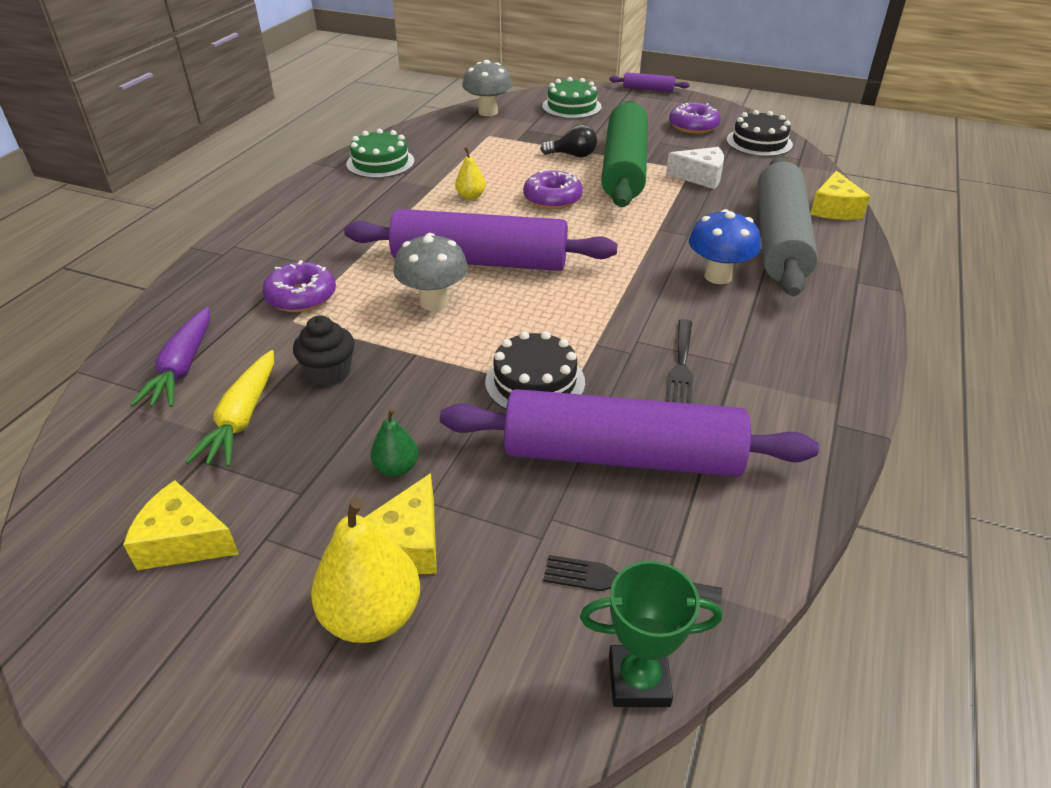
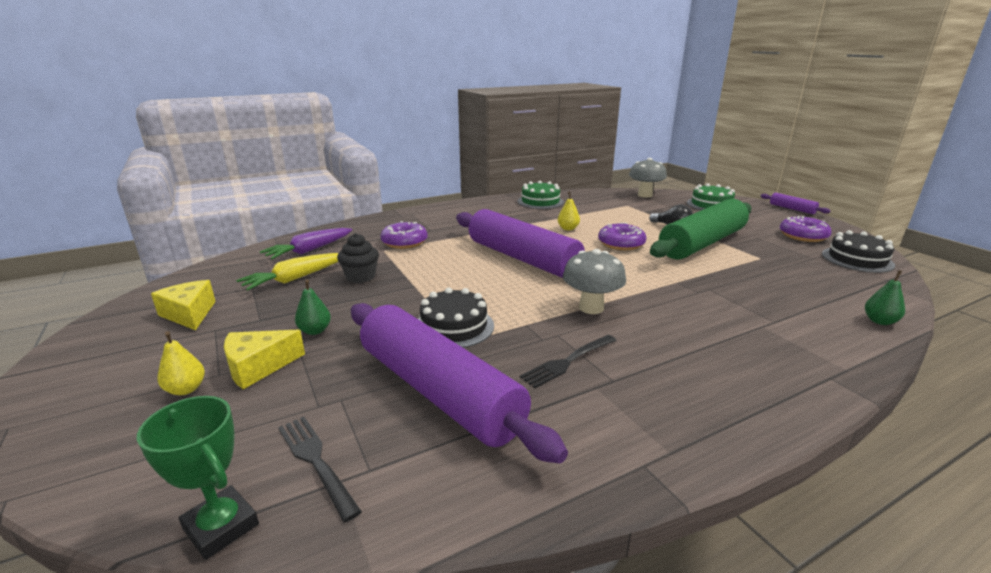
camera: 40 degrees right, 15 degrees down
yellow pear [311,498,420,643] -> yellow pear [157,331,205,395], size x0.54
grey mushroom [394,233,468,311] -> grey mushroom moved to [563,249,626,314]
white cheese [666,147,724,189] -> none
blue mushroom [689,209,761,284] -> none
grey rolling pin [757,157,818,296] -> none
yellow cheese [810,171,870,220] -> green pear [865,270,905,325]

